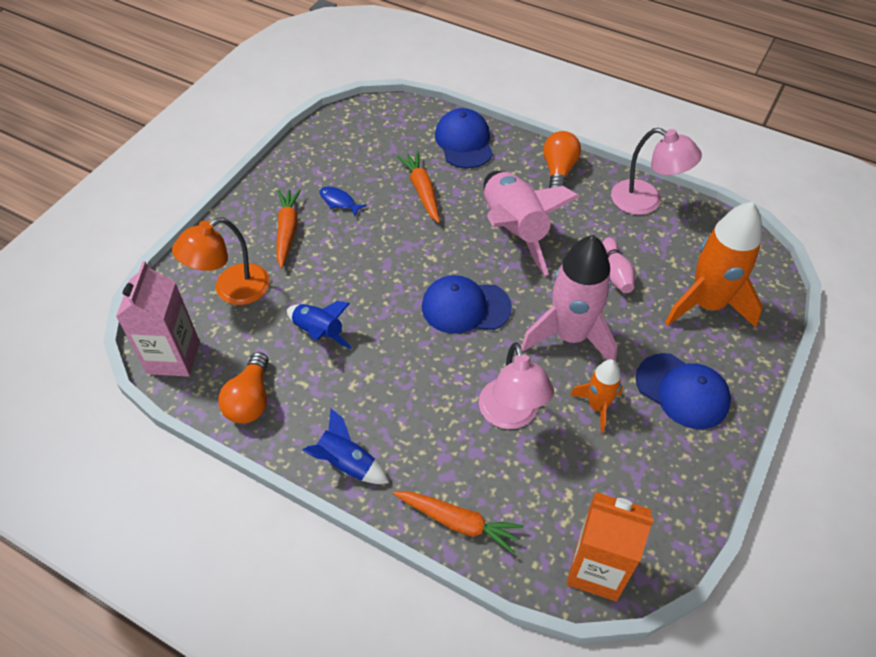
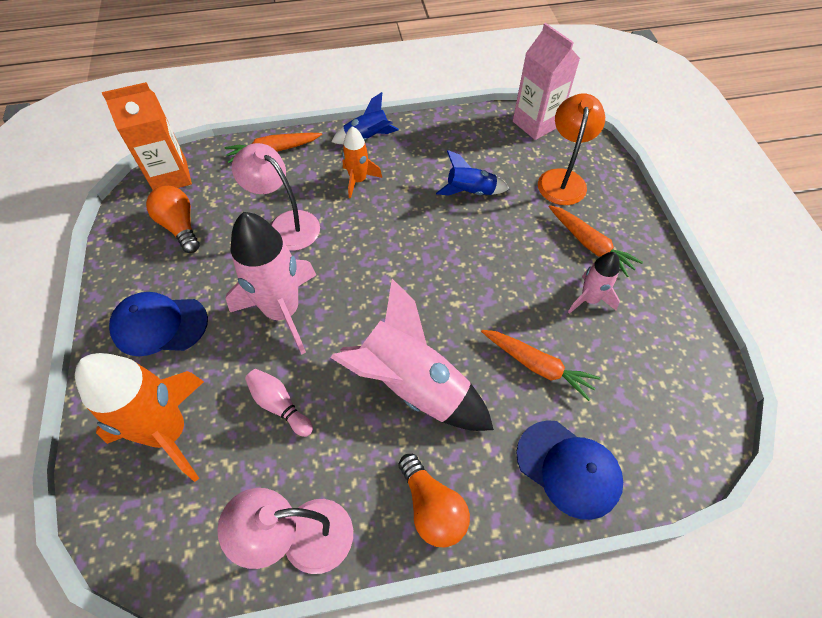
camera: 140 degrees right, 5 degrees up
orange light bulb [219,352,269,424] -> orange light bulb moved to [146,186,200,253]
blue fish [319,187,367,216] -> pink rocket [568,252,620,314]
blue cap [422,275,512,334] -> none
orange rocket [570,359,623,433] -> orange rocket moved to [342,126,382,198]

